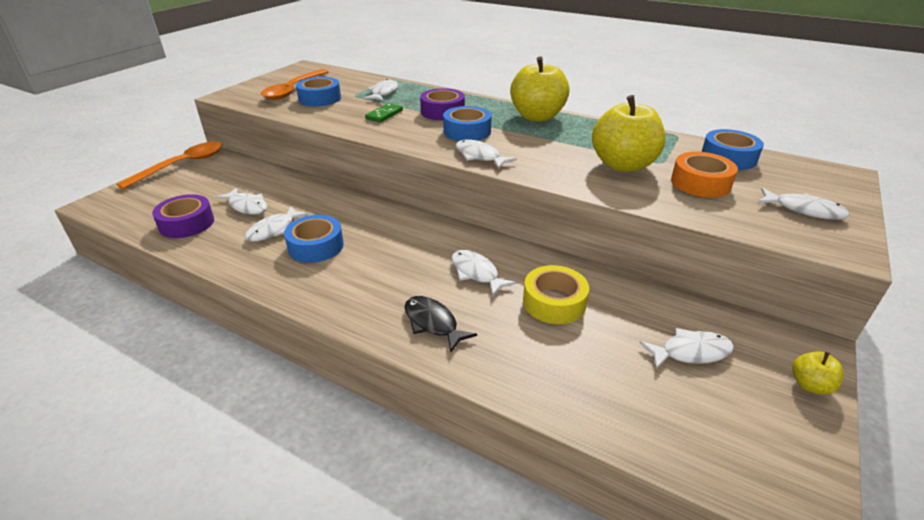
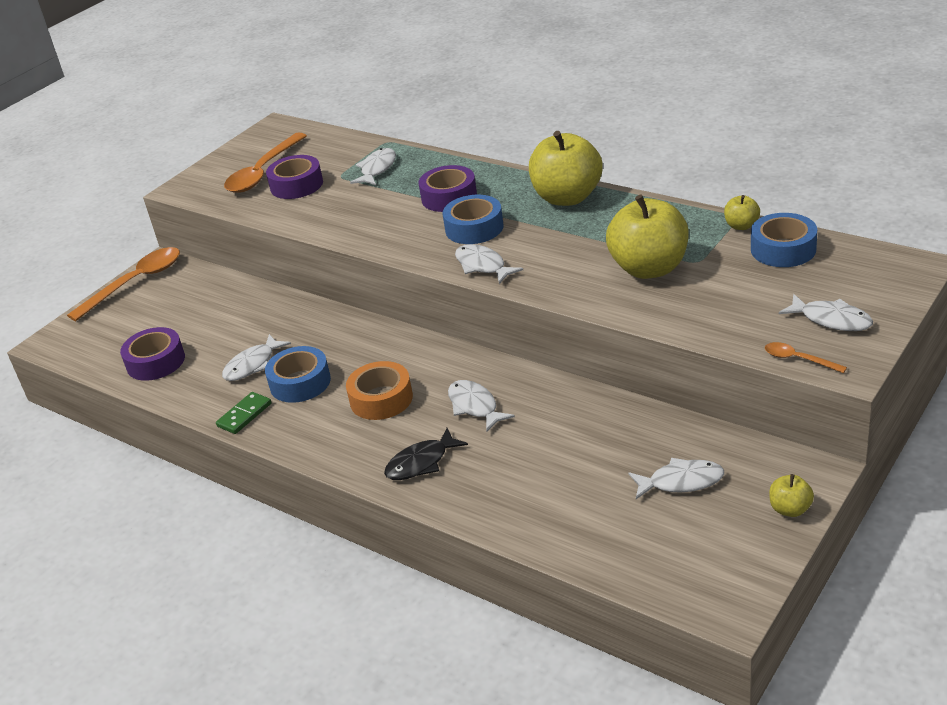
camera: 10 degrees right, 0 degrees up
white fish [215,187,267,215] -> none
blue tape [296,77,341,106] -> purple tape [266,155,323,199]
green domino [365,103,403,123] -> green domino moved to [216,392,272,434]
black fish [404,296,477,352] -> black fish turned 90 degrees counterclockwise [384,428,468,480]
yellow tape [523,265,589,324] -> none
orange tape [671,152,738,198] -> orange tape moved to [346,361,413,420]
none -> yellow apple [724,195,760,230]
none -> orange spoon [765,342,847,373]

